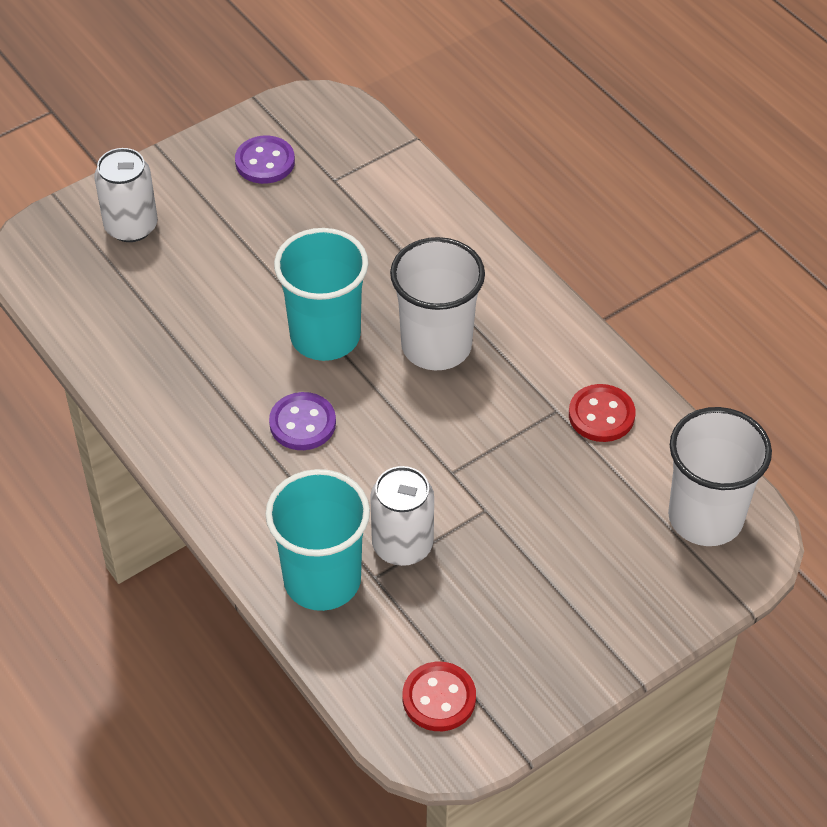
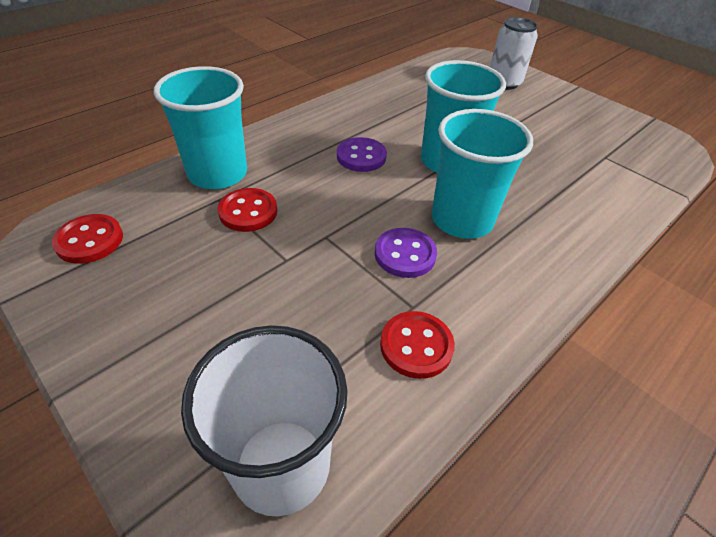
camera: 80 degrees right, 5 degrees down
purple button [235,136,295,184] -> purple button moved to [375,228,437,278]
white can [370,466,434,566] -> red button [218,188,277,232]
white cup [390,237,485,370] -> turquoise cup [432,109,533,239]

